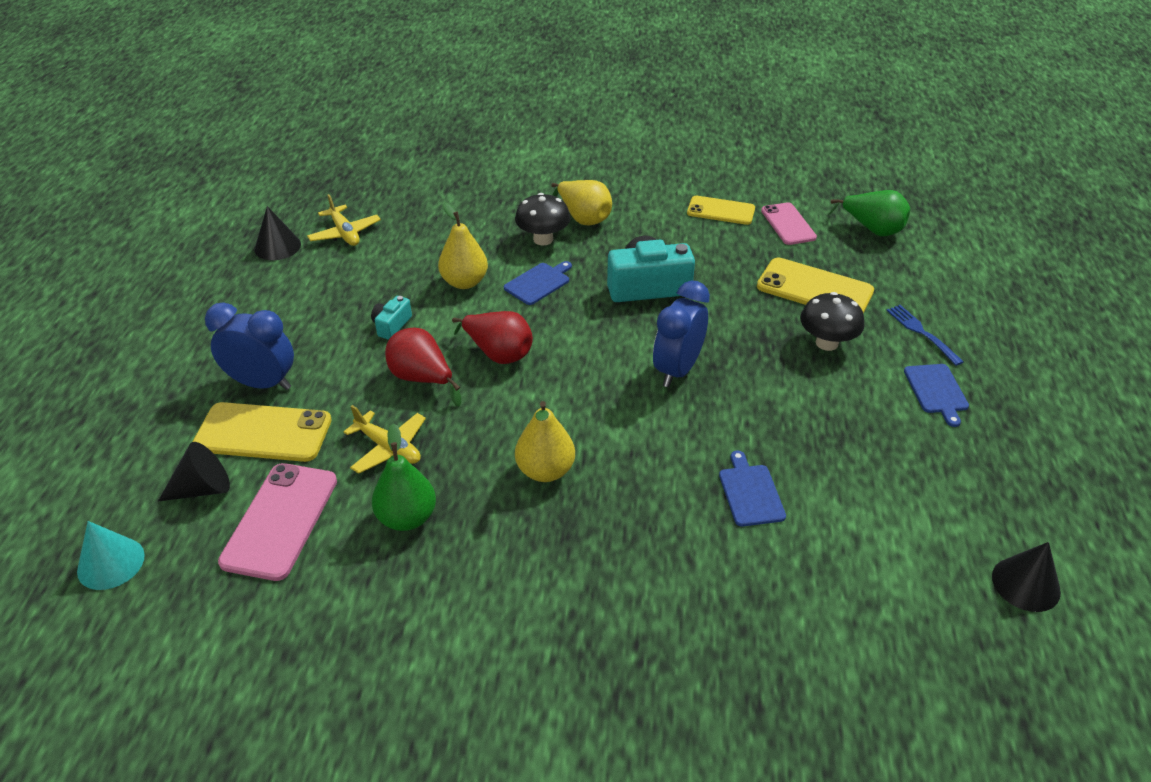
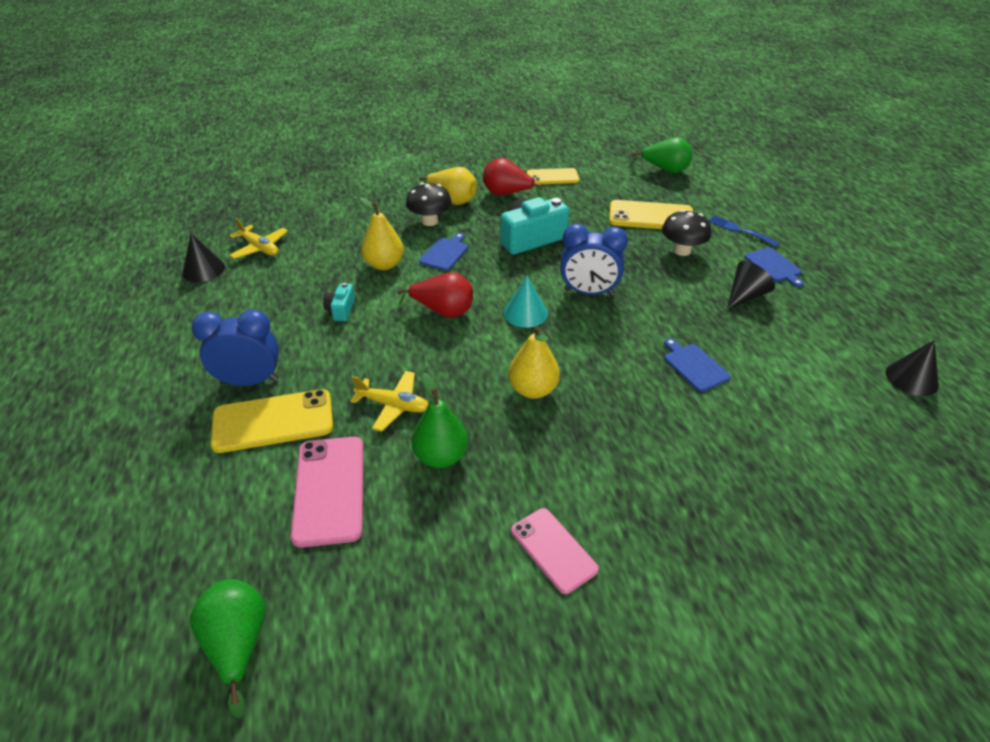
camera: 20 degrees left, 0 degrees up
turquoise cone [77,521,145,590] -> turquoise cone moved to [504,276,548,328]
black cone [158,442,230,502] -> black cone moved to [727,261,775,309]
red pear [385,328,461,407] -> red pear moved to [483,158,543,198]
blue clock [653,280,710,387] -> blue clock turned 90 degrees counterclockwise [560,224,628,295]
pink phone [761,202,817,245] -> pink phone moved to [511,508,599,594]
none -> green pear [190,579,266,718]

